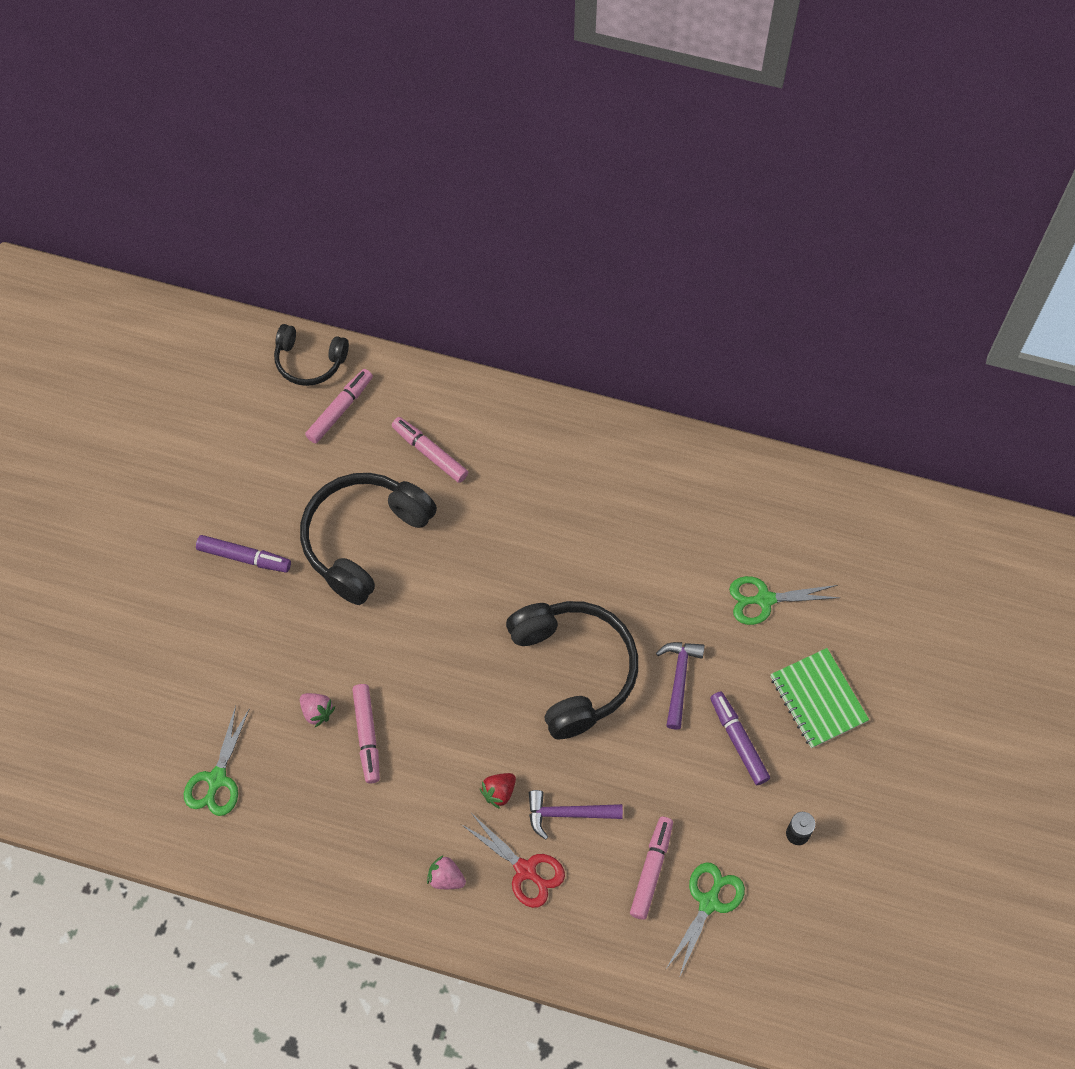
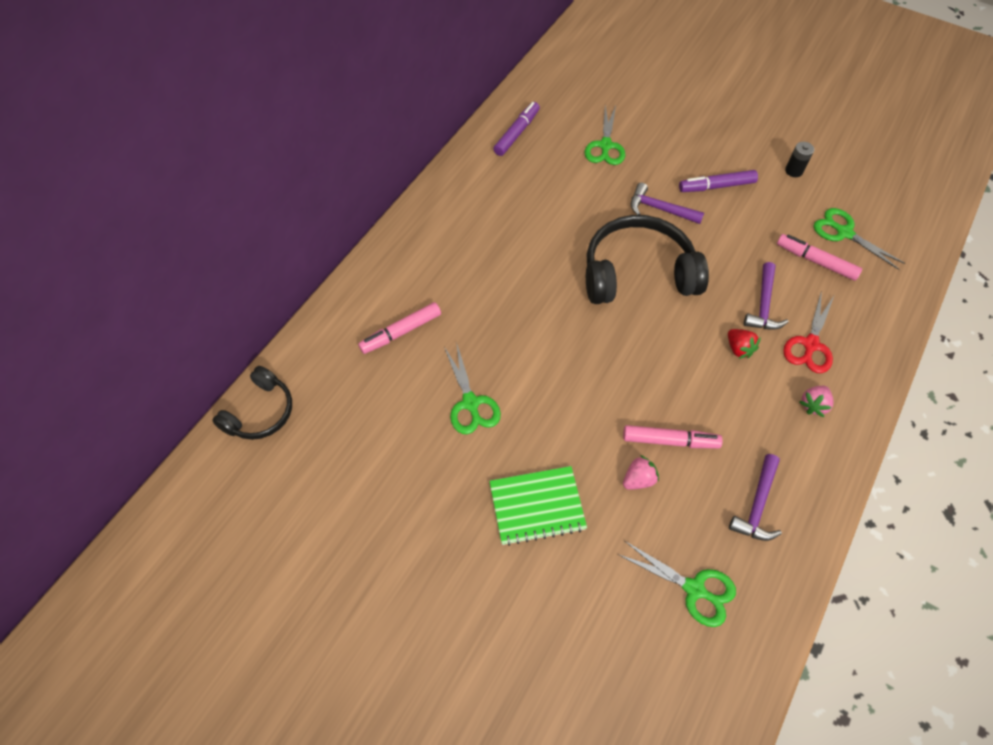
camera: 75 degrees left, 5 degrees down
purple marker [196,535,291,573] -> purple marker moved to [493,102,540,156]
black headphones [300,473,437,605] -> green scissors [444,342,501,434]
pink marker [305,369,373,444] -> none
red scissors [461,813,565,908] -> red scissors turned 150 degrees clockwise [783,291,834,373]
green notebook [770,648,869,748] -> green notebook moved to [489,466,587,546]
none -> purple hammer [729,454,782,541]

